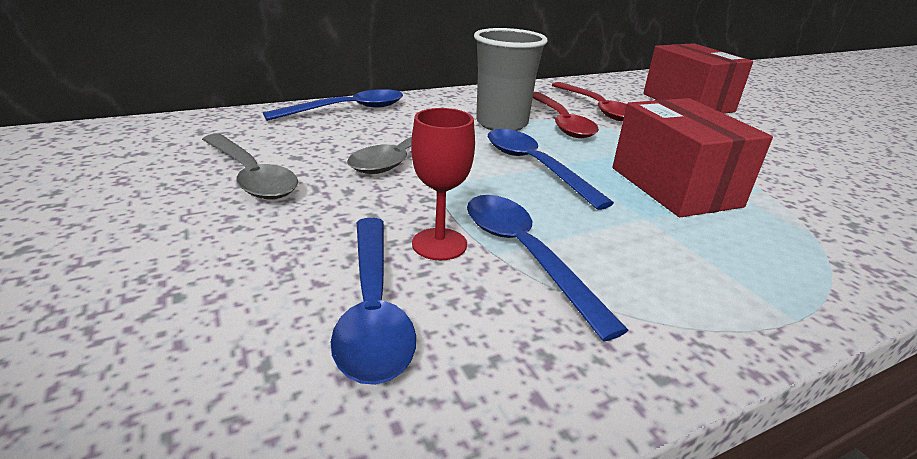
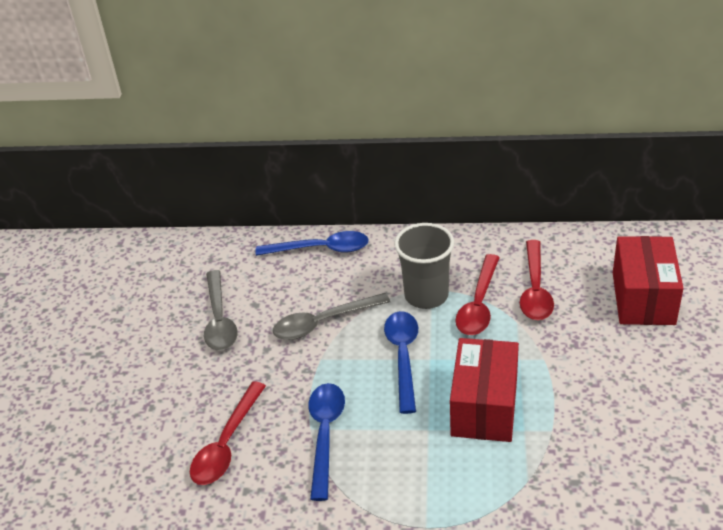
camera: 35 degrees right, 10 degrees up
blue spoon [331,218,416,385] -> red spoon [190,381,266,485]
red goblet [411,108,475,261] -> none

